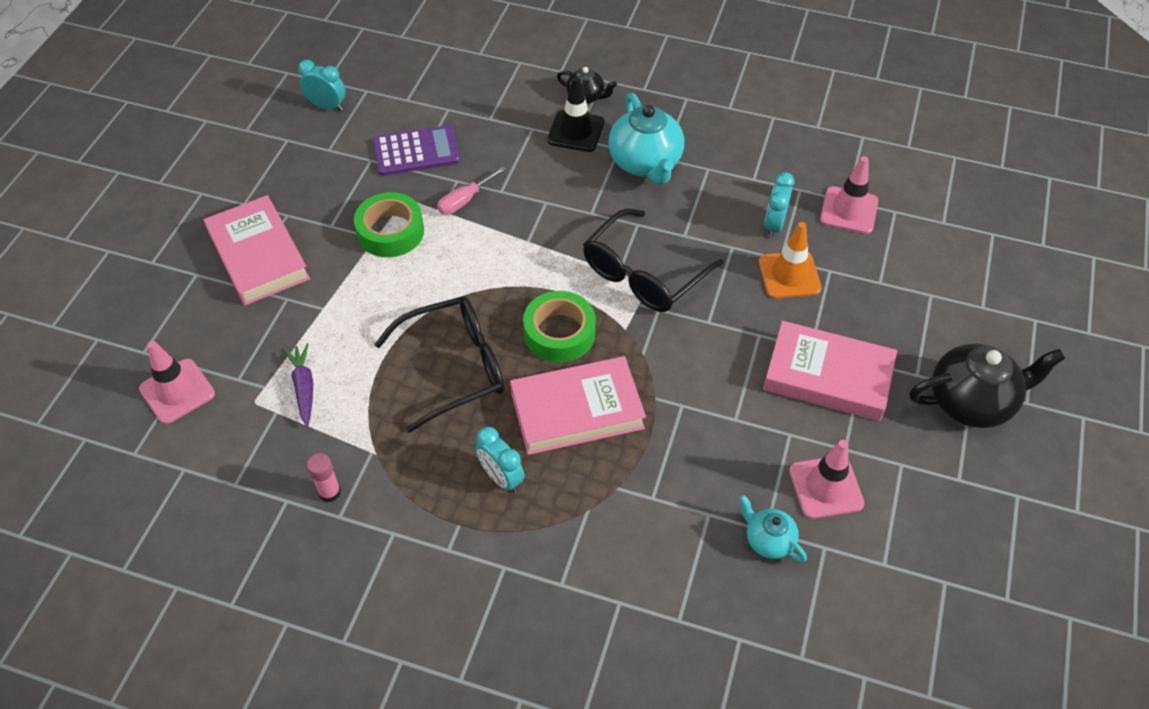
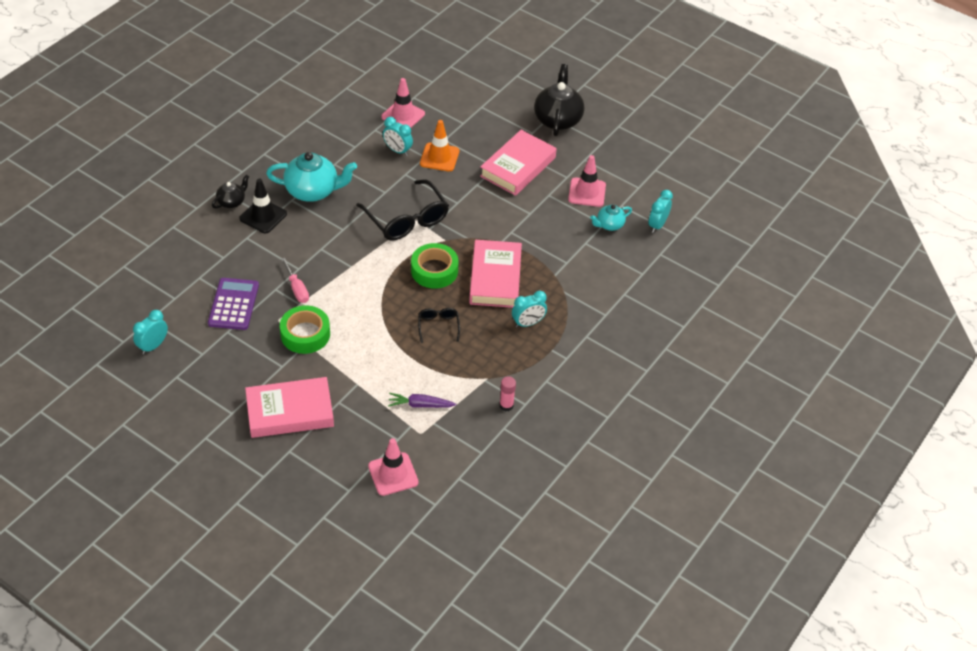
camera: 75 degrees left, 5 degrees down
black glasses [374,296,504,433] -> black glasses [418,308,460,343], size x0.49
none -> turquoise clock [648,190,673,233]

